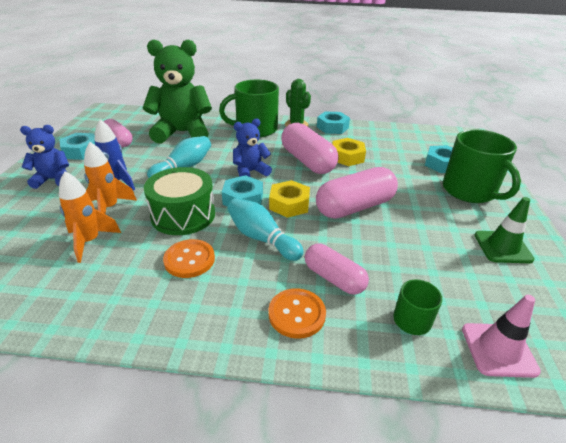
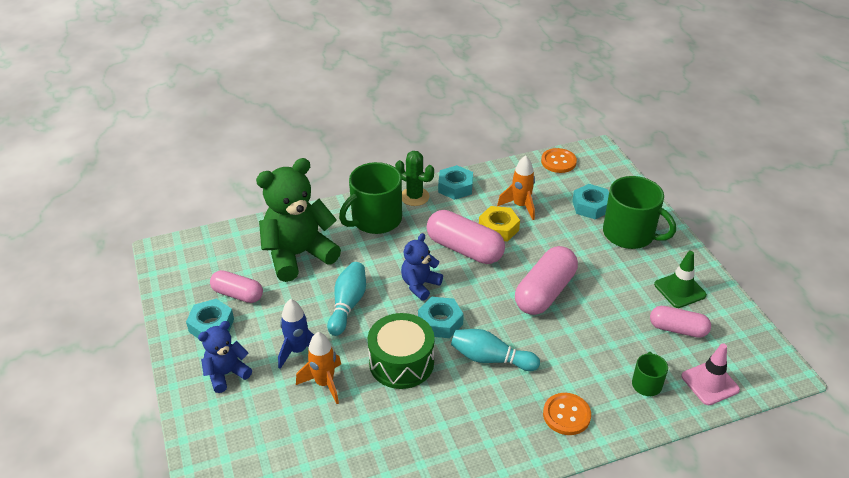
camera: 25 degrees left, 5 degrees up
orange rocket [59,171,121,263] -> orange rocket moved to [497,156,535,220]
orange button [163,239,215,278] -> orange button moved to [541,148,577,173]
yellow nut [269,180,310,218] -> none
pink capsule [305,244,369,295] -> pink capsule moved to [650,306,711,338]

